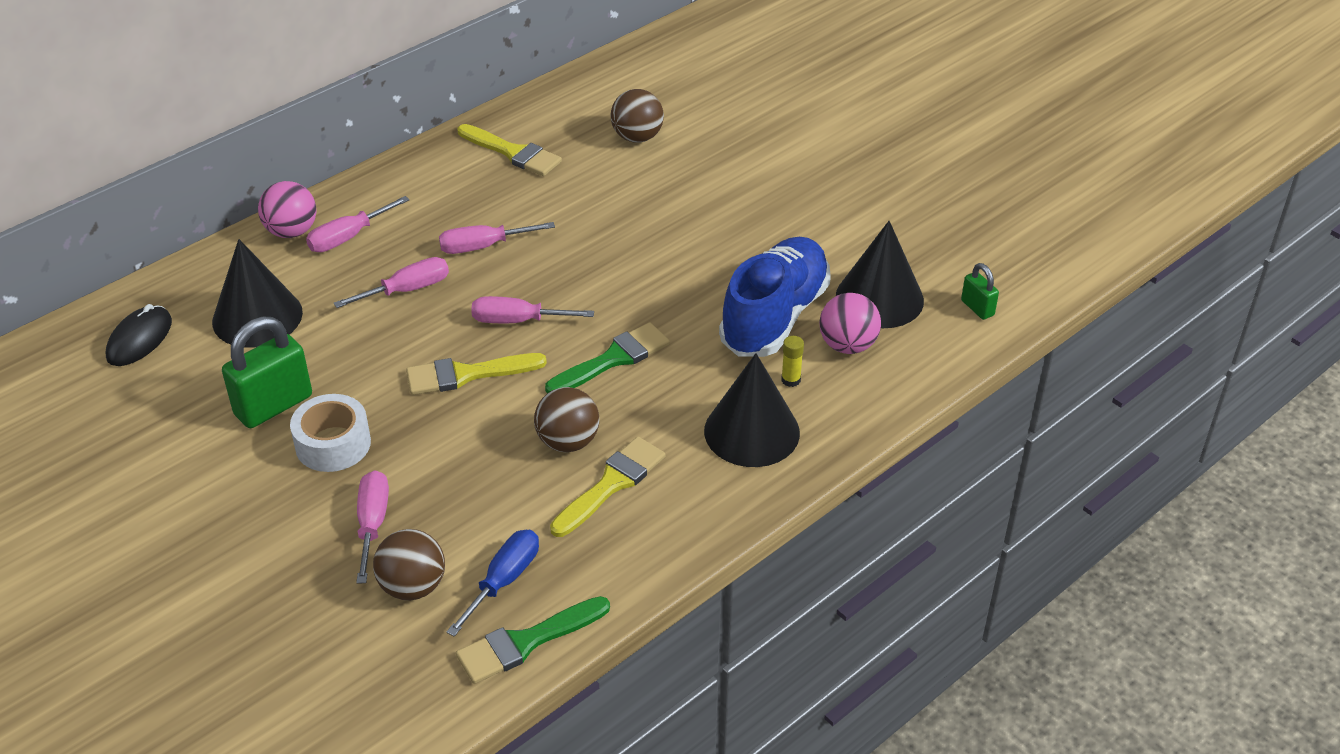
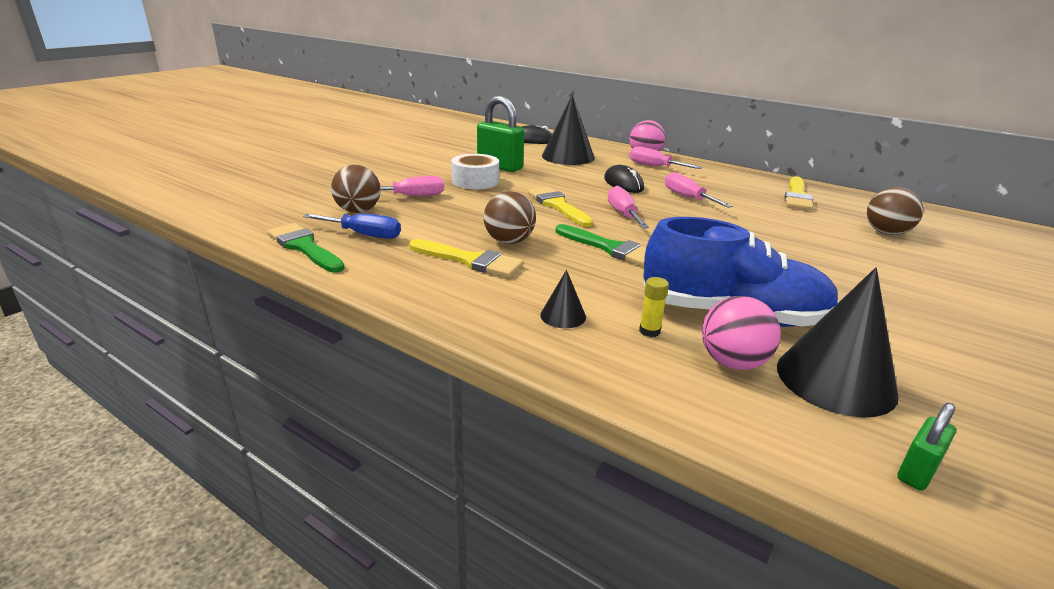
camera: 75 degrees right, 15 degrees down
pink screwdriver [334,257,449,308] -> black mouse [604,165,644,193]
black cone [704,353,800,467] -> black cone [540,270,586,328], size x0.47

